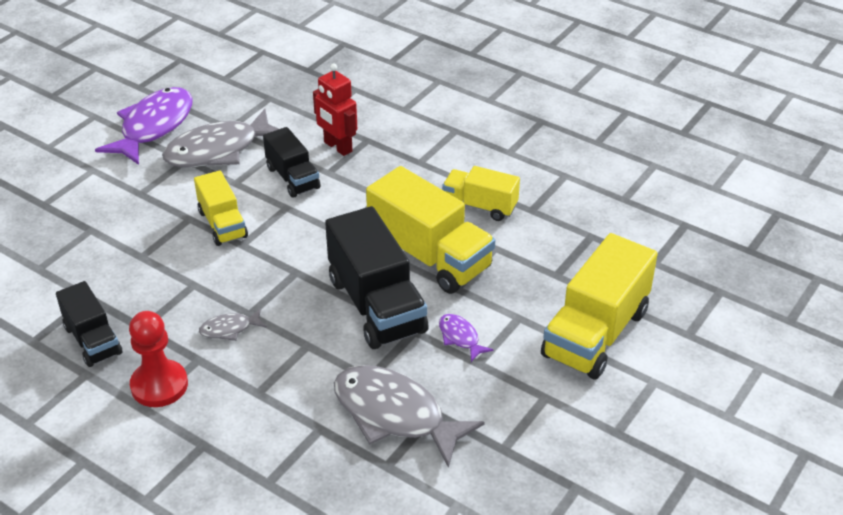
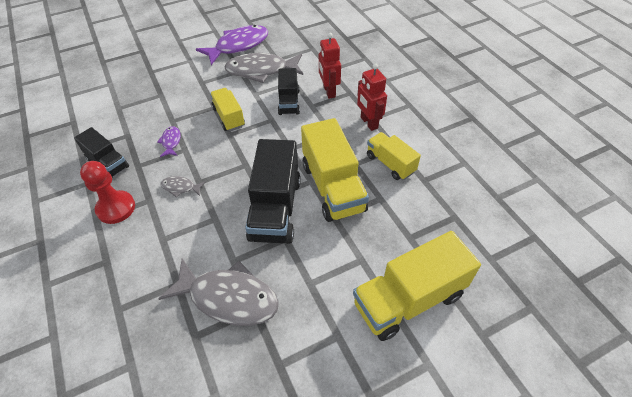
camera: 30 degrees right, 10 degrees up
black truck [56,281,122,367] -> black truck turned 45 degrees counterclockwise [74,127,129,178]
yellow truck [194,170,248,246] -> yellow truck turned 150 degrees clockwise [210,88,245,131]
grey fish [334,365,484,468] -> grey fish turned 135 degrees clockwise [158,259,279,326]
purple fish [439,314,493,362] -> purple fish moved to [157,126,181,157]
none -> red robot [357,63,387,131]

